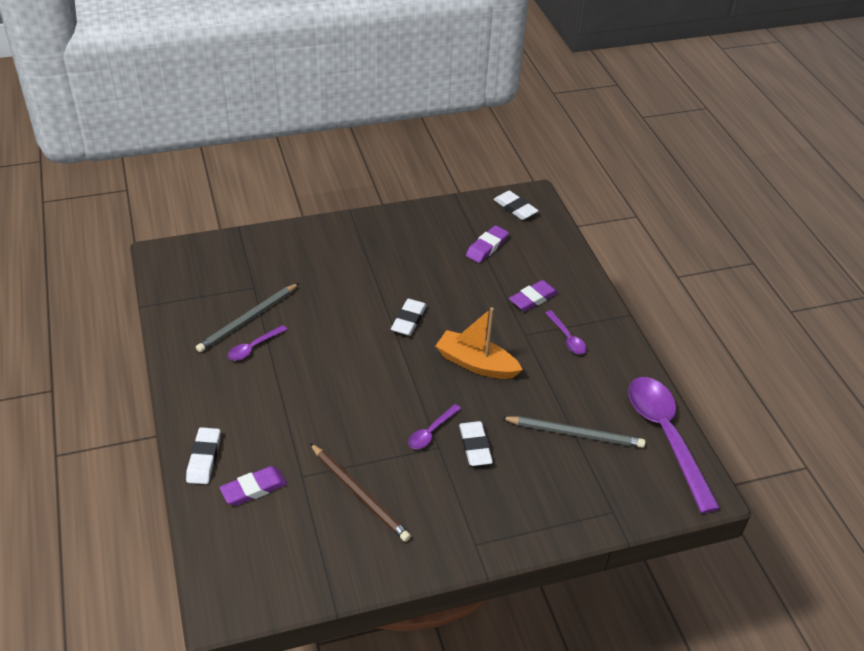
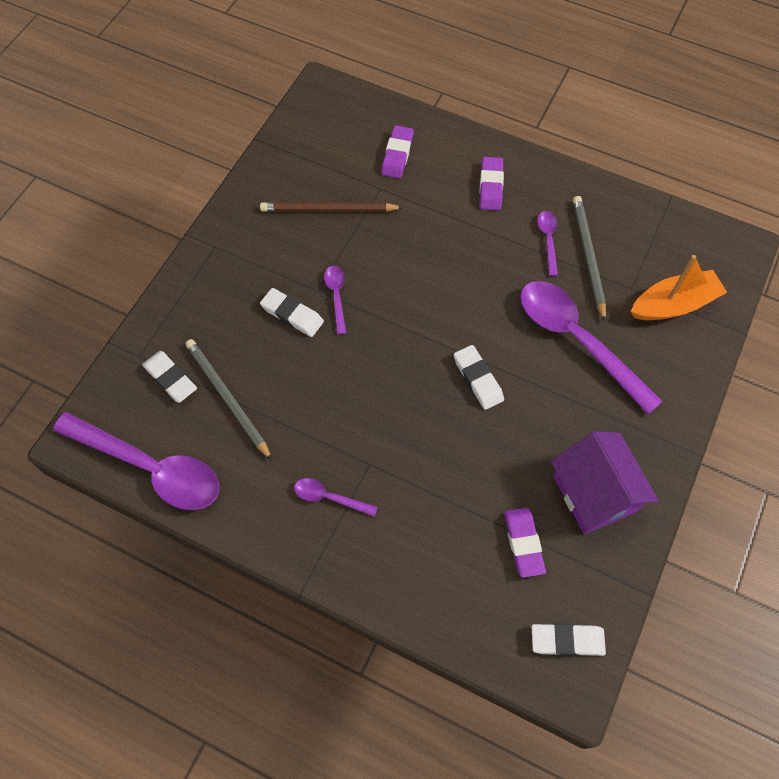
camera: 135 degrees right, 20 degrees up
white eraser [186,427,221,484] -> white eraser moved to [142,351,197,403]
orange boat [436,307,523,379] -> orange boat moved to [631,255,727,320]
grey pencil [501,416,646,448] -> grey pencil turned 90 degrees clockwise [186,339,272,460]
purple eraser [509,280,558,311] -> purple eraser moved to [479,157,504,210]
none -> purple spoon [520,281,663,414]
none -> purple house [551,431,659,534]

